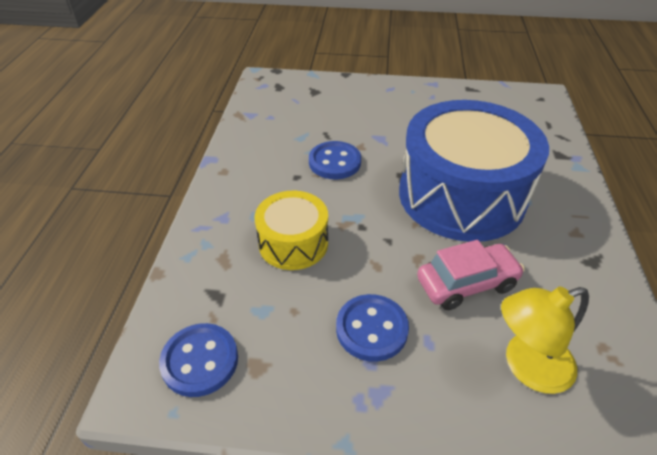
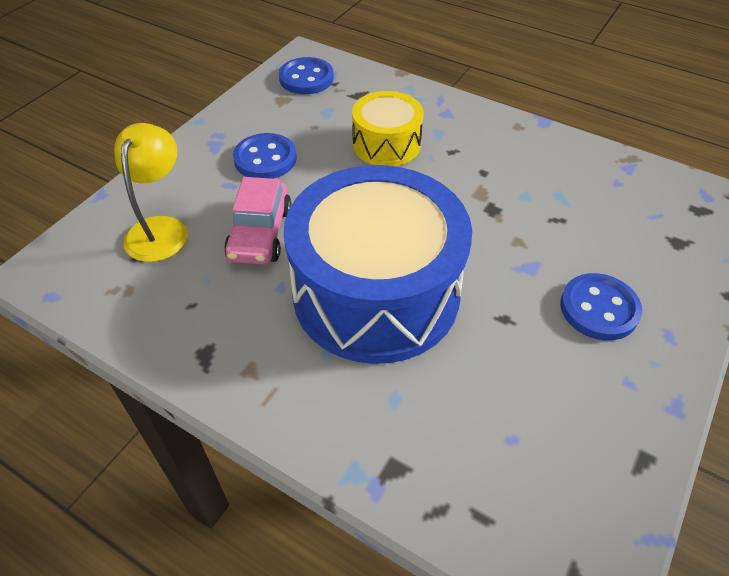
camera: 115 degrees right, 5 degrees up
blue button [309,141,361,179] -> blue button moved to [560,273,642,340]

